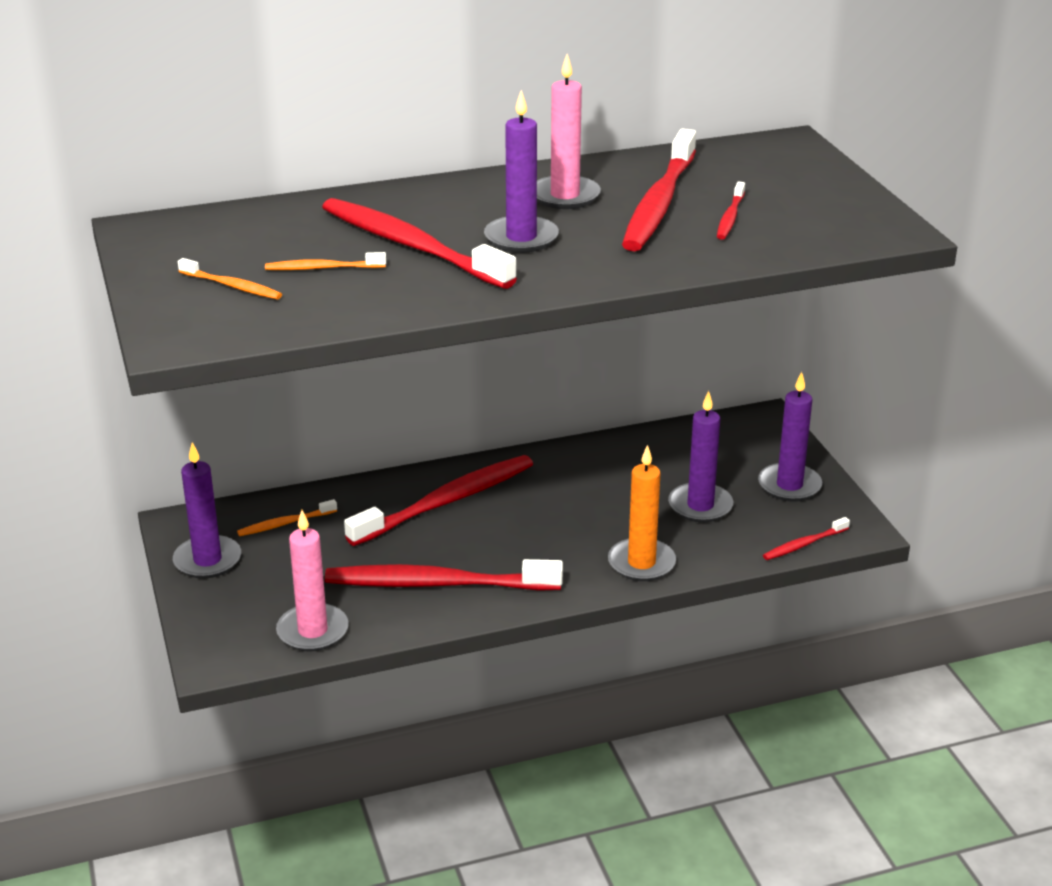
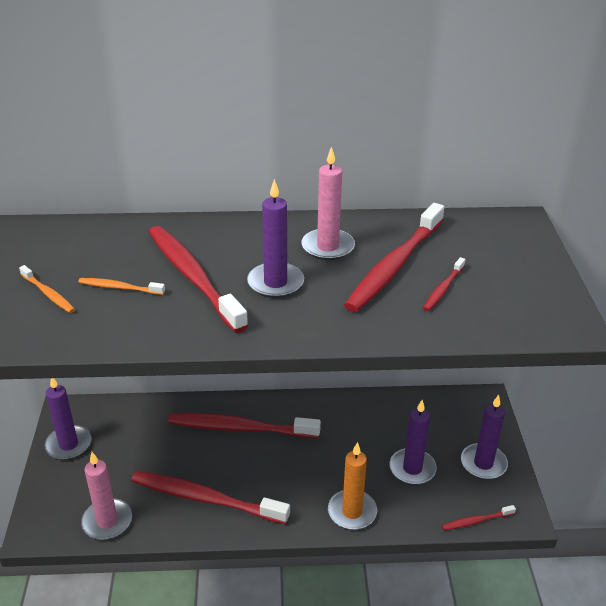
camera: 15 degrees right, 5 degrees up
orange toothbrush [237,499,337,536] -> none
red toothbrush [344,455,533,546] -> red toothbrush turned 150 degrees counterclockwise [168,413,321,438]

